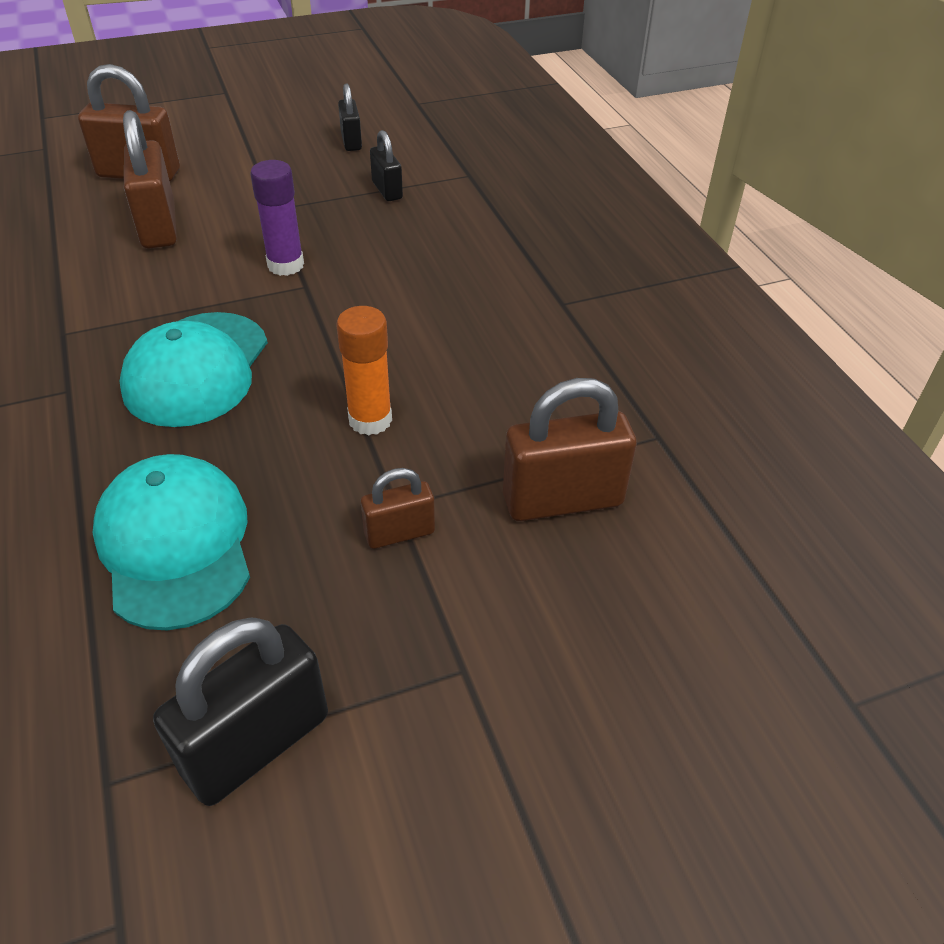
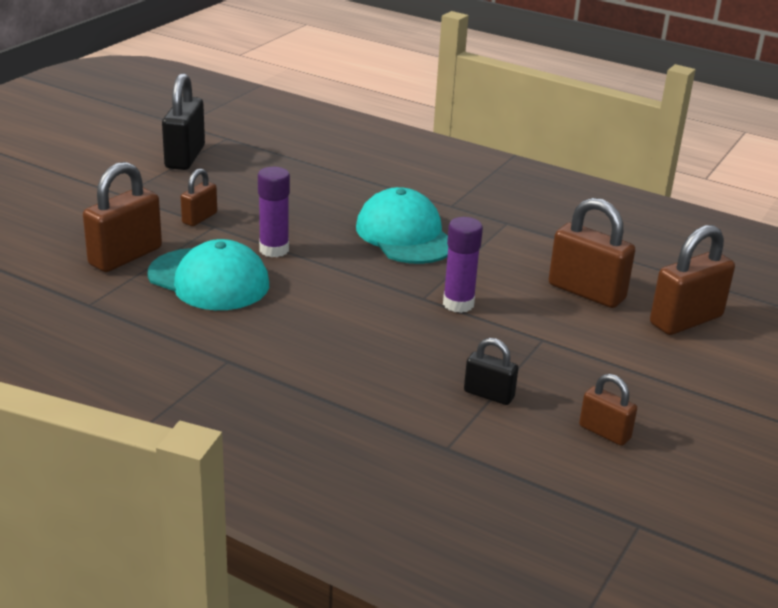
camera: 140 degrees right, 15 degrees down
turquoise cap [92,454,250,631] -> turquoise cap moved to [147,239,269,310]
orange glue stick [336,306,392,436] -> purple glue stick [258,167,290,257]
black padlock [338,84,362,151] -> brown padlock [579,374,637,446]

